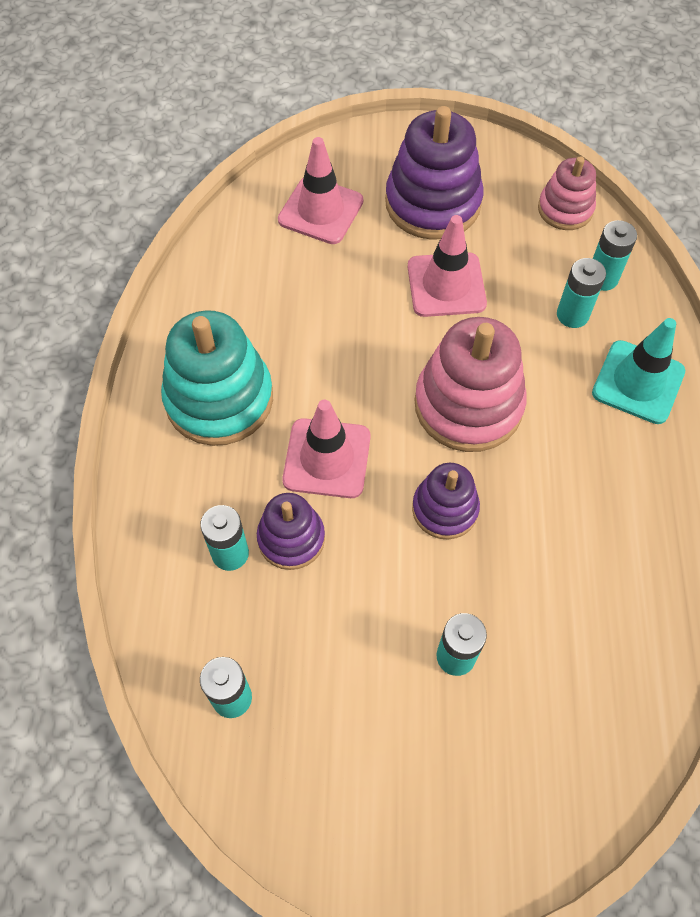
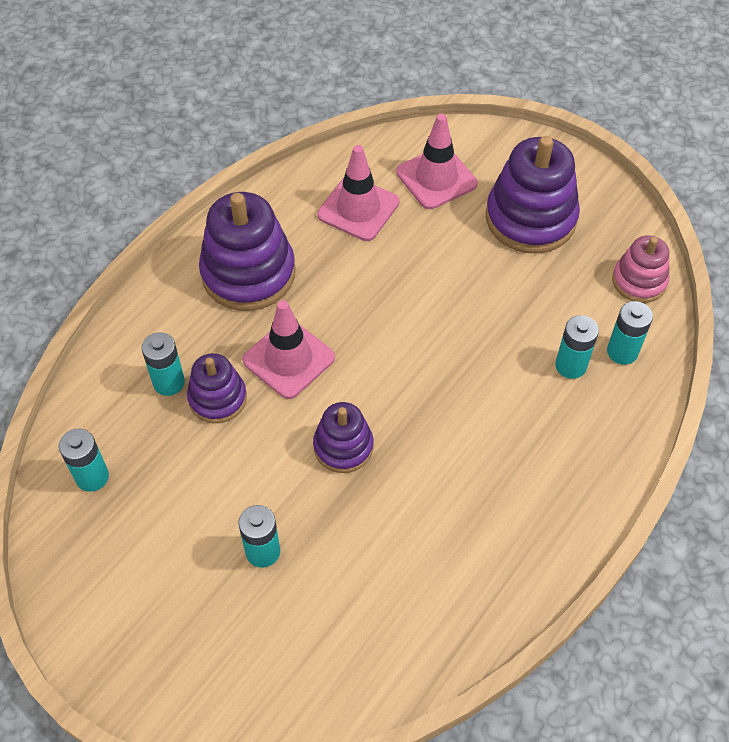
camera: 35 degrees right, 5 degrees down
turquoise stacking toy [161,310,273,446] -> purple stacking toy [199,192,295,311]
pink traffic cone [408,215,487,317] -> pink traffic cone moved to [317,145,399,241]
pink stacking toy [415,317,527,452] -> none
turquoise traffic cone [592,318,685,424] -> none

